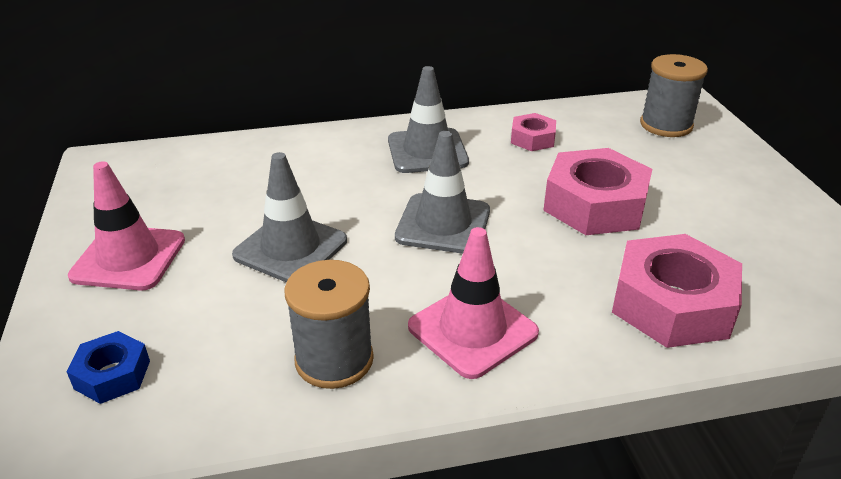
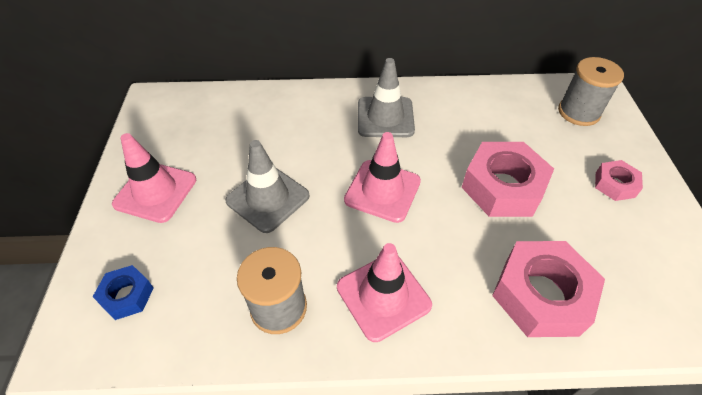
camera: 10 degrees right, 15 degrees up
grey traffic cone [395,131,490,254] -> pink traffic cone [344,132,421,223]
pink nut [511,113,556,151] -> pink nut moved to [595,160,643,201]

